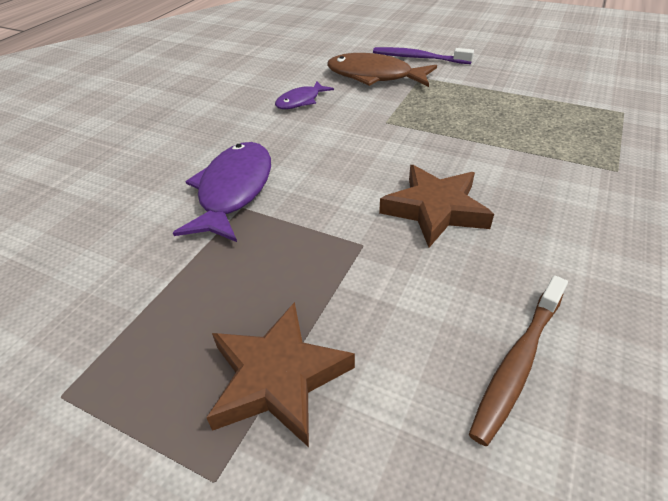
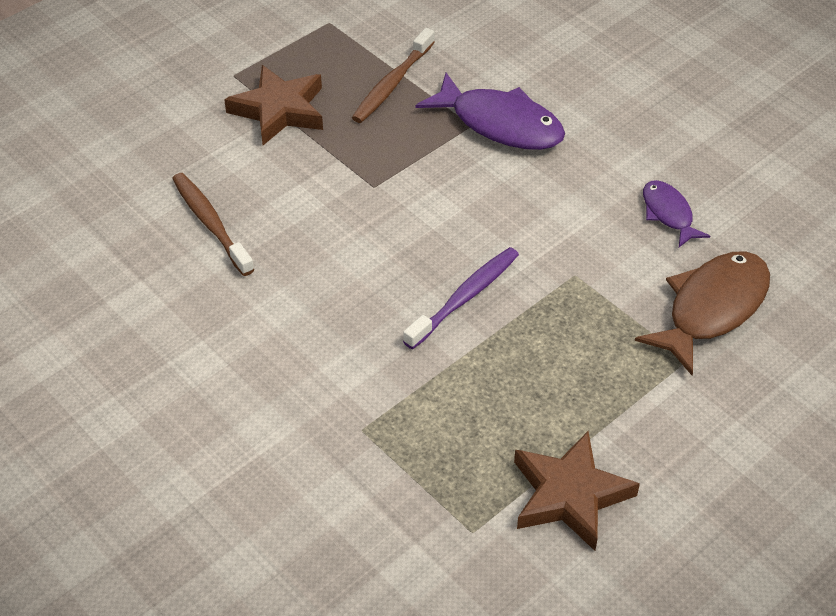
camera: 110 degrees right, 5 degrees up
purple toothbrush [373,47,474,64] -> purple toothbrush moved to [403,247,519,349]
brown star [379,165,494,247] -> brown star moved to [514,431,640,551]
none -> brown toothbrush [352,28,435,123]

